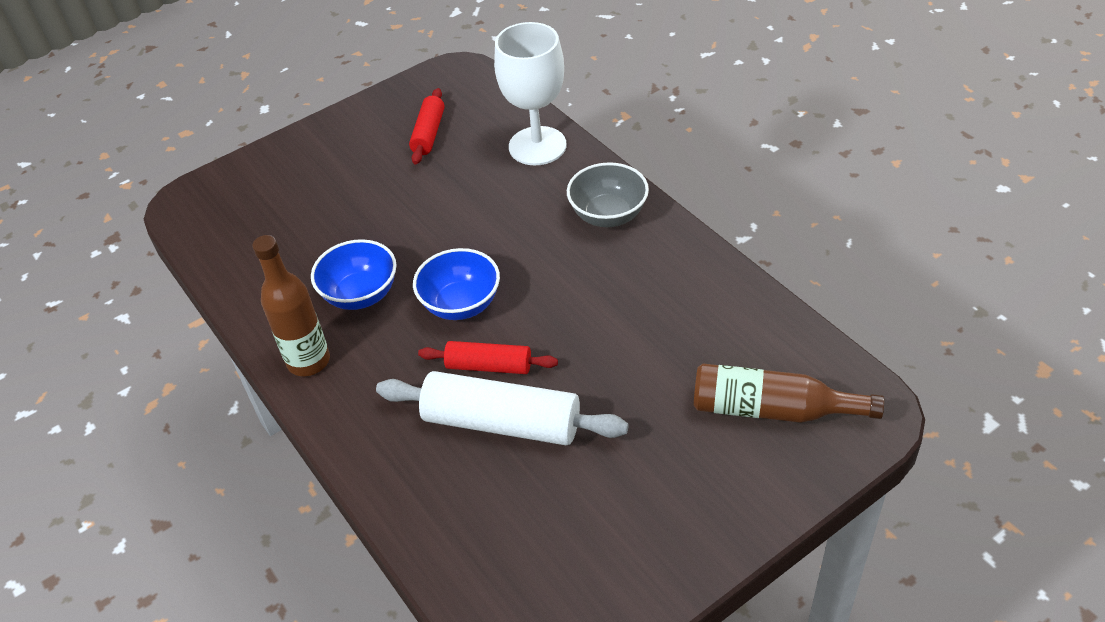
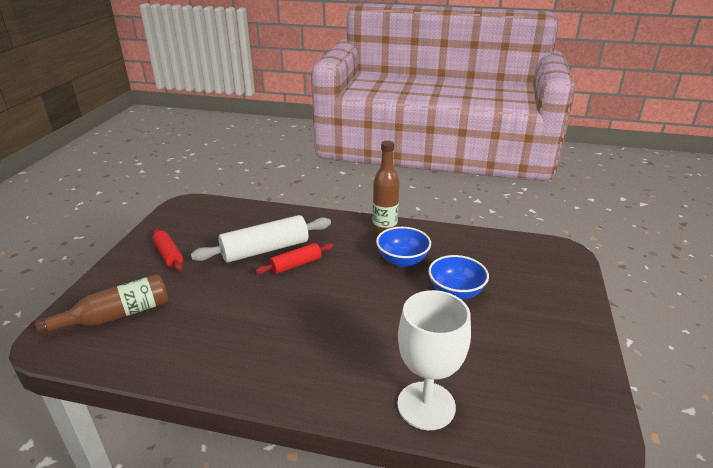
camera: 135 degrees right, 15 degrees down
red rolling pin [409,88,445,165] -> red rolling pin moved to [152,228,183,271]
blue bowl [413,248,500,320] -> blue bowl moved to [428,255,489,300]
grey bowl [567,162,649,227] -> none

